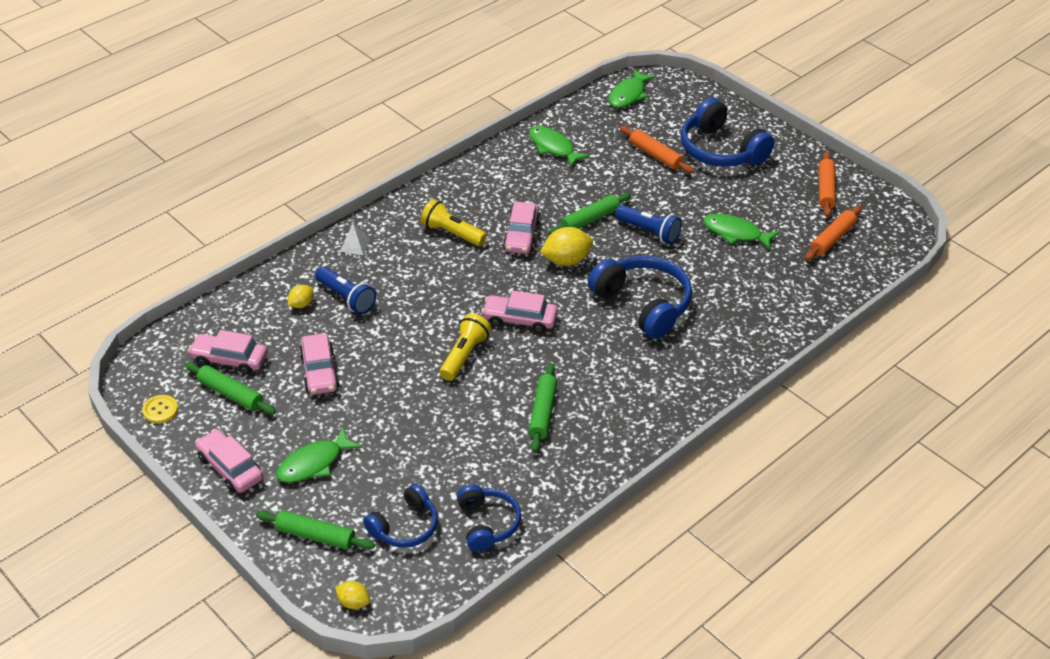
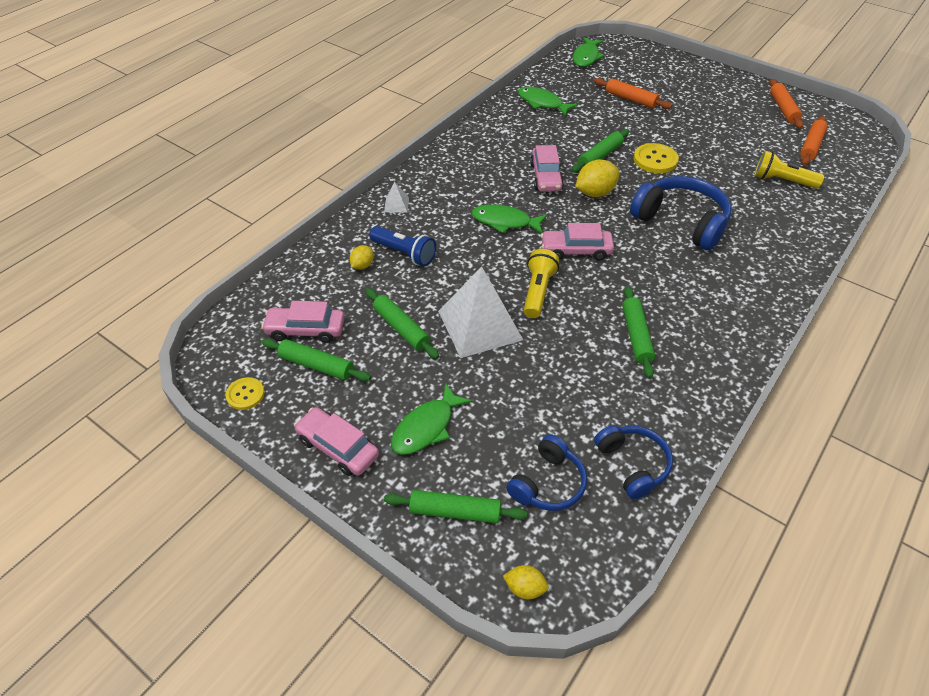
camera: 10 degrees left, 5 degrees up
pink car [299,333,339,395] -> green rolling pin [366,288,439,359]
yellow flashlight [421,199,487,246] -> yellow flashlight moved to [754,151,824,189]
blue flashlight [615,205,682,244] -> yellow button [634,143,679,173]
blue headphones [681,98,774,167] -> none
green fish [703,214,779,250] -> green fish moved to [472,204,547,233]
none -> white pyramid [438,266,523,358]

